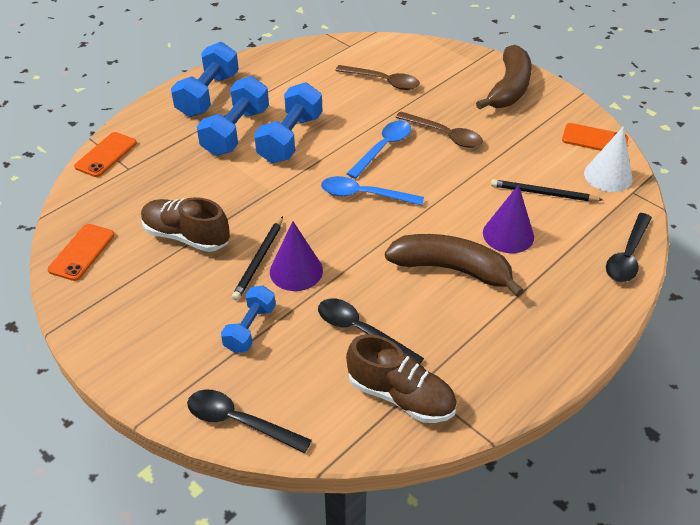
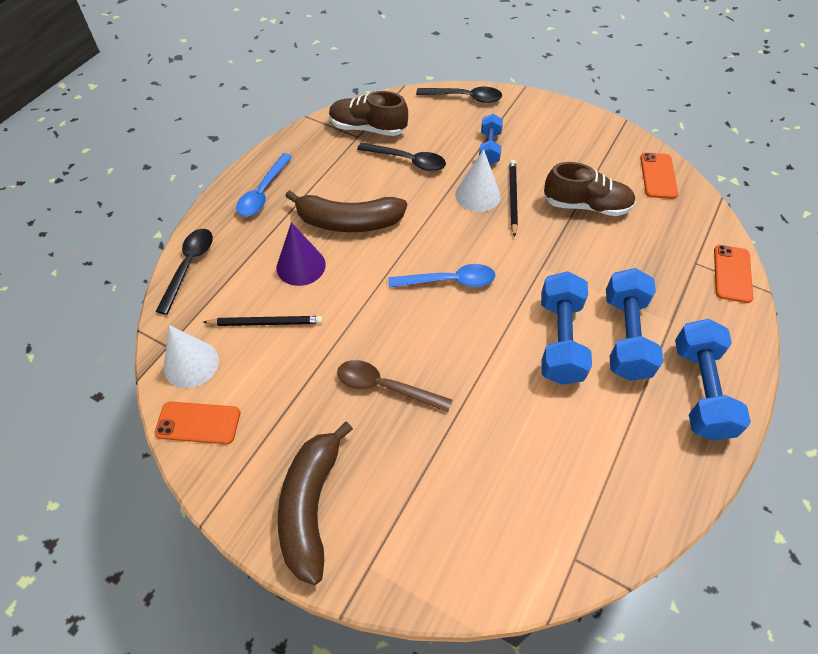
camera: 165 degrees right, 10 degrees up
purple cone [270,221,323,291] -> white cone [455,149,501,212]
brown spoon [335,65,420,90] -> none
blue spoon [346,121,411,179] -> blue spoon moved to [236,153,293,216]

